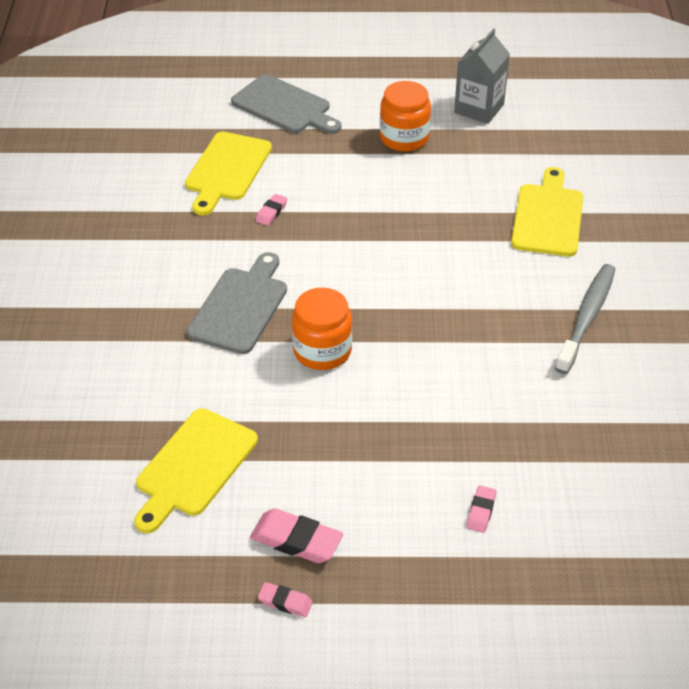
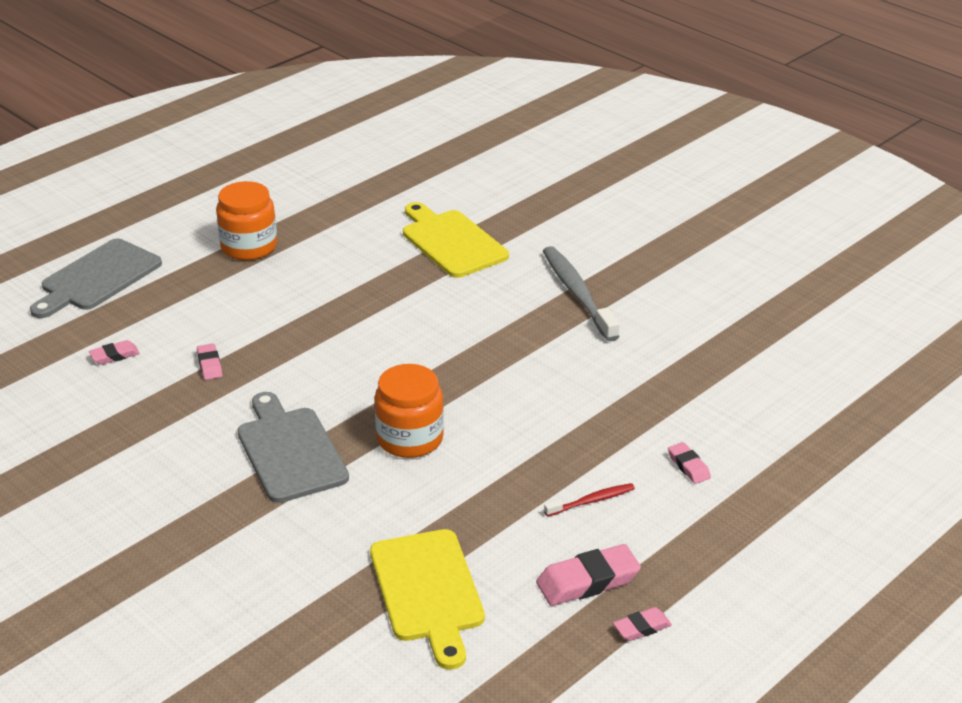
camera: 45 degrees left, 10 degrees down
yellow cutting board [185,132,272,215] -> pink eraser [89,340,140,365]
grey cutting board [231,74,341,134] -> grey cutting board turned 135 degrees clockwise [30,239,162,318]
grey carton [454,28,510,124] -> none
none -> red toothbrush [544,483,635,517]

